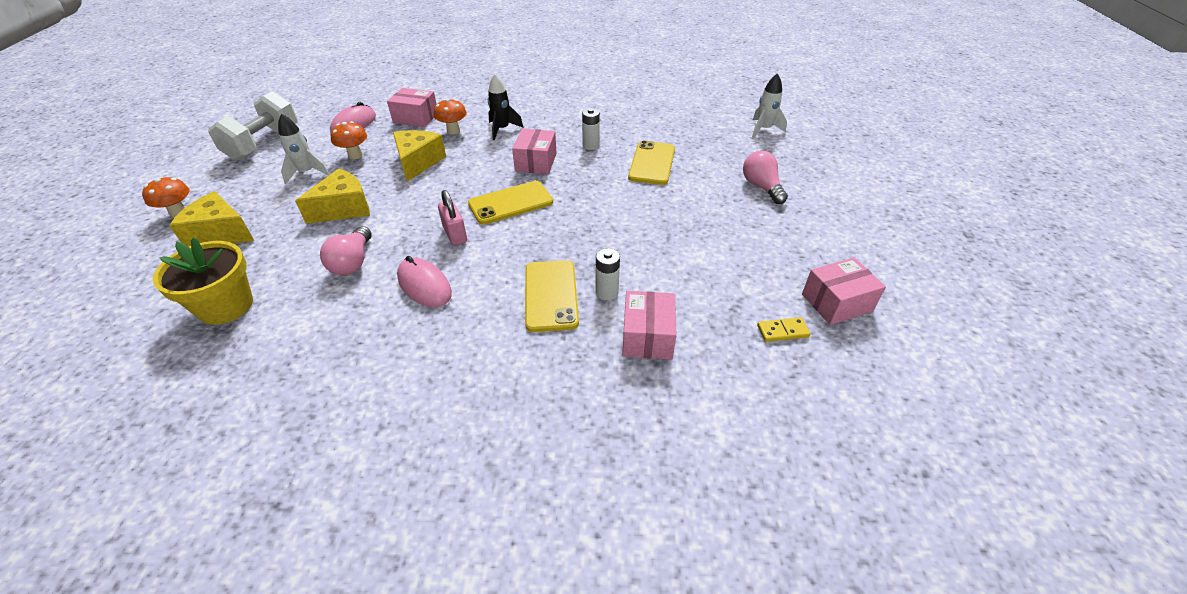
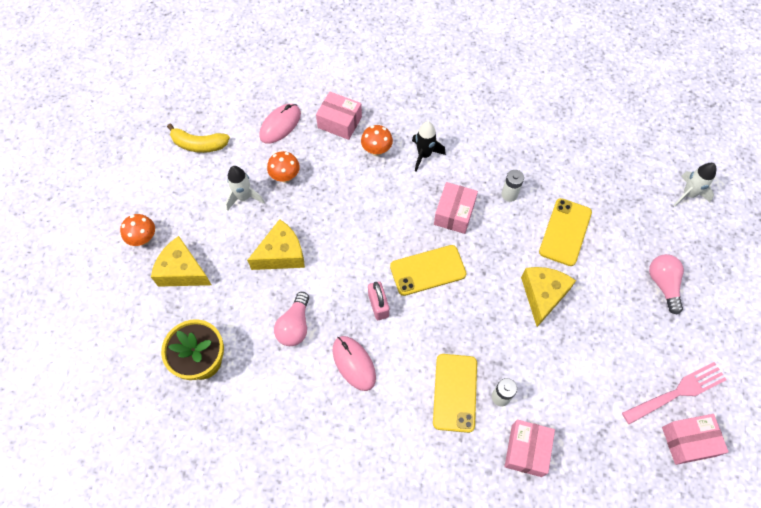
camera: 10 degrees right, 20 degrees up
white dumbbell [208,91,298,161] -> yellow banana [167,124,230,153]
yellow cheese [393,130,446,181] -> yellow cheese moved to [521,267,576,327]
yellow domino [757,317,811,342] -> none
none -> pink fork [622,362,727,424]

